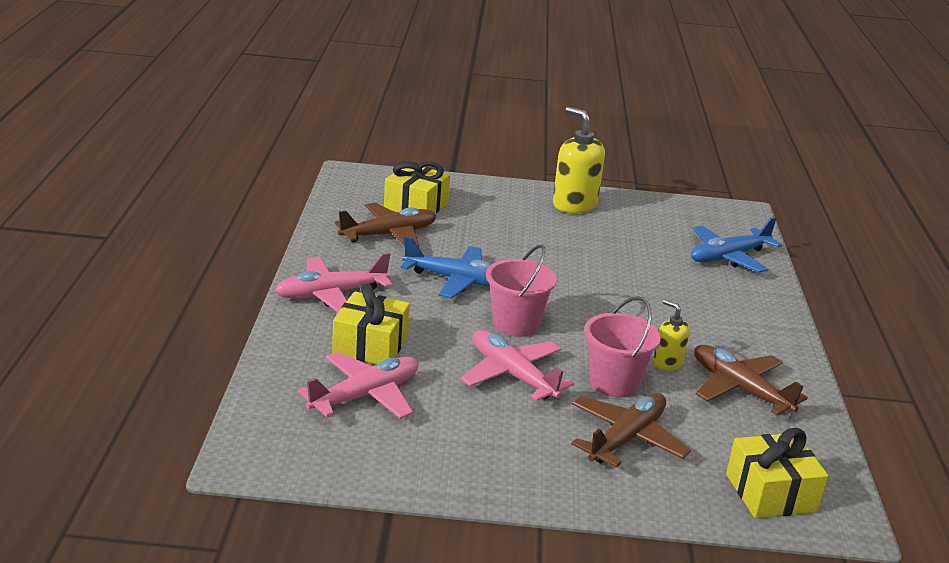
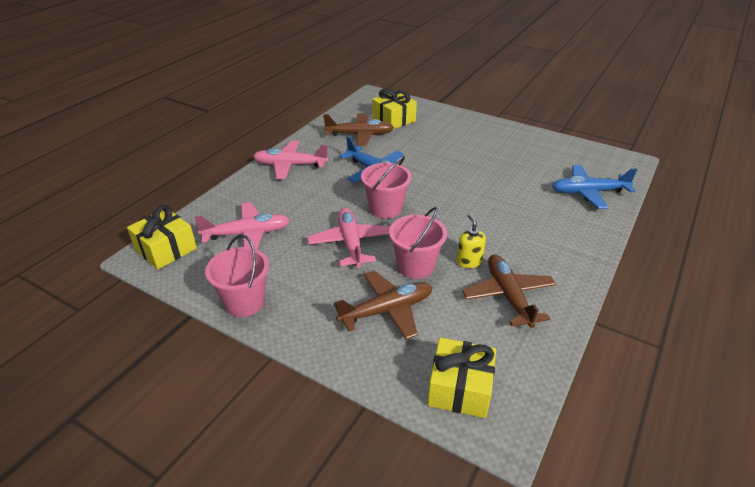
camera: 30 degrees right, 10 degrees up
yellow gift [332,284,410,364] -> yellow gift moved to [127,205,197,269]
yellow soap dispenser [553,107,605,213] -> none
none -> pink bucket [205,234,269,317]

